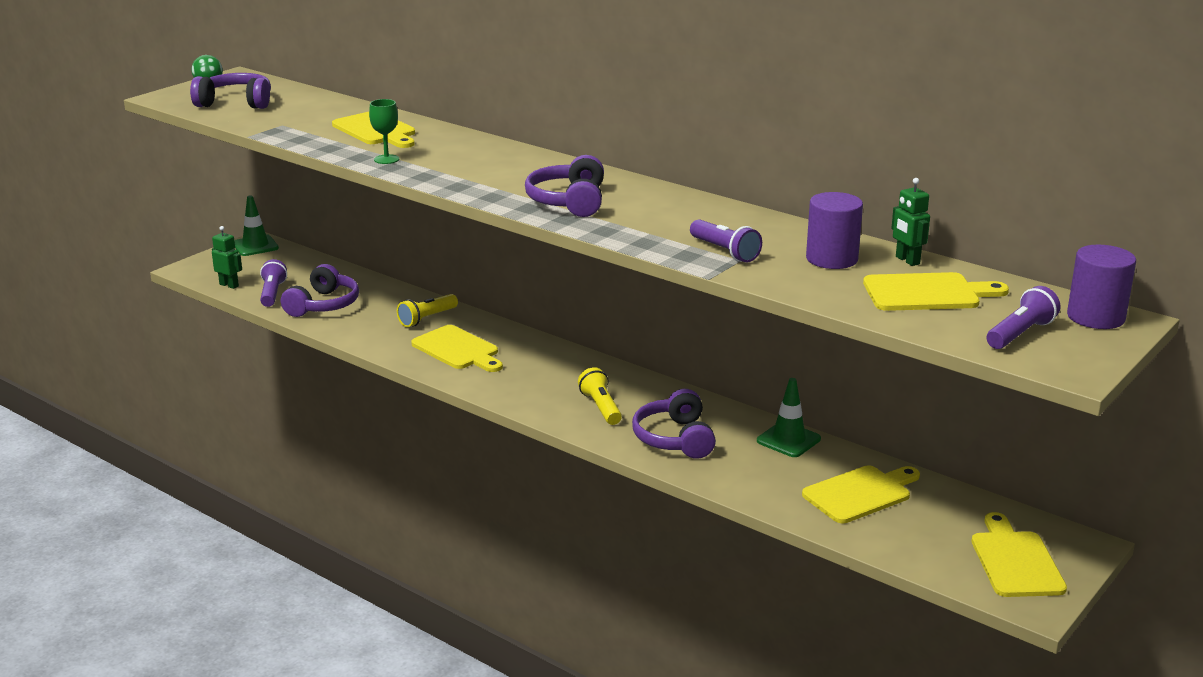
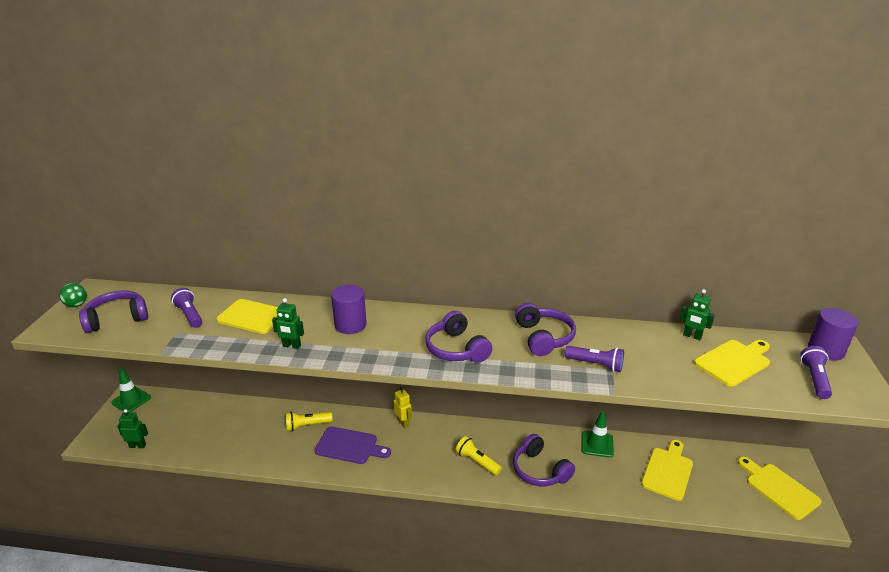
camera: 30 degrees left, 5 degrees up
purple flashlight [260,259,287,307] -> purple flashlight moved to [171,288,202,328]
purple headphones [281,264,359,317] -> purple headphones moved to [515,303,576,356]
green goblet [369,99,399,164] -> green robot [272,298,304,349]
yellow flashlight [397,294,458,327] -> yellow flashlight turned 60 degrees clockwise [286,411,332,431]
yellow cutting board [411,325,503,372] -> purple cutting board [314,426,391,464]
purple cylinder [806,192,863,269] -> purple cylinder moved to [331,285,367,334]
none -> yellow robot [394,387,412,428]

